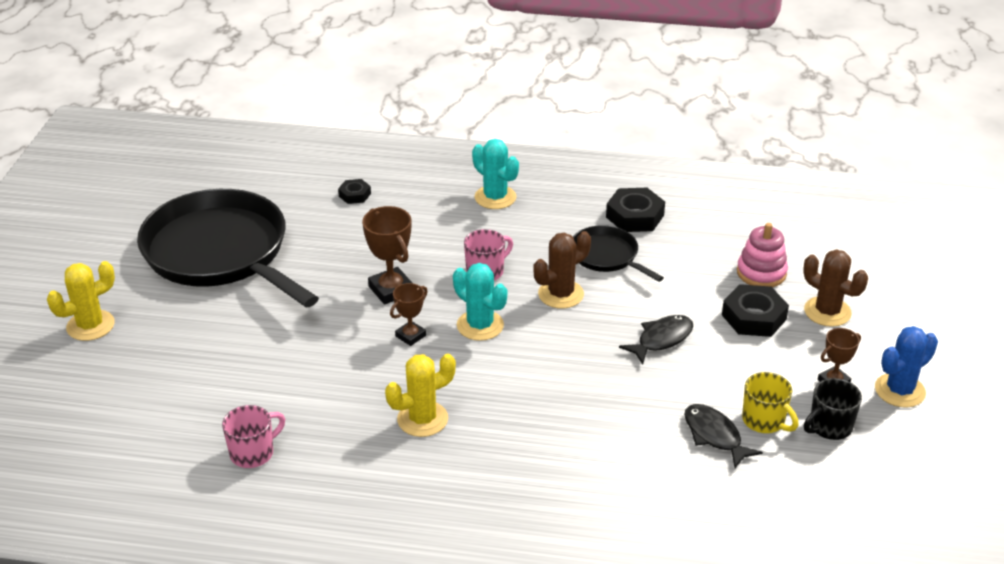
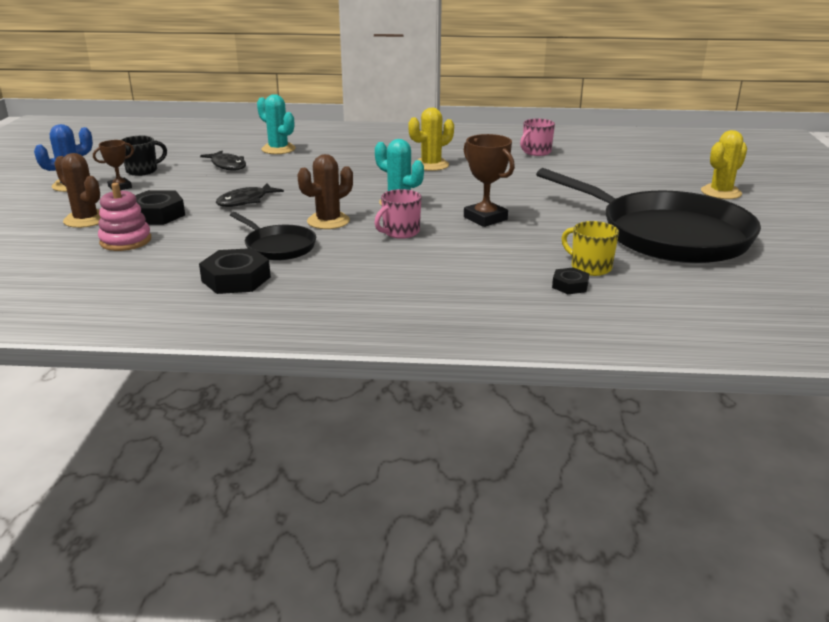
camera: 175 degrees right, 10 degrees down
brown trophy [390,283,428,346] -> none
turquoise cactus [472,139,519,209] -> turquoise cactus moved to [257,94,296,154]
yellow mug [742,372,798,433] -> yellow mug moved to [562,221,619,276]

